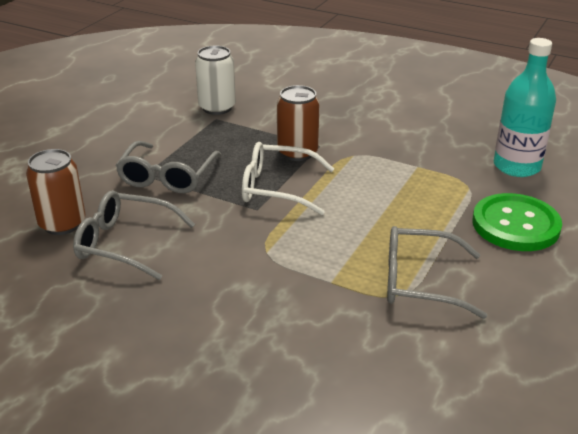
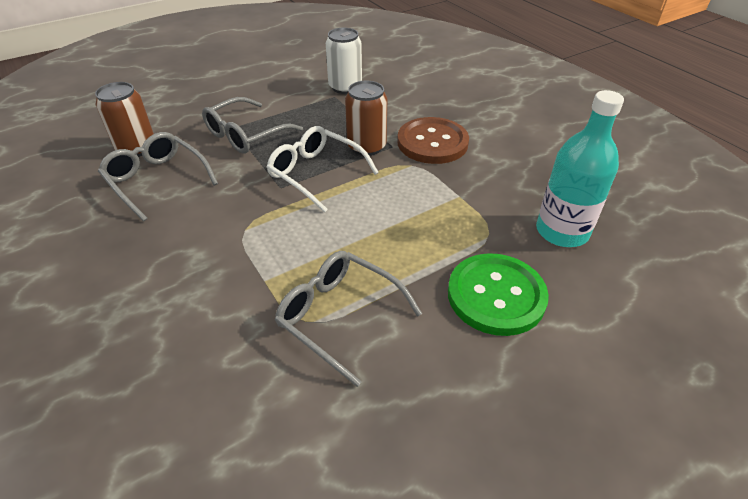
camera: 30 degrees right, 10 degrees up
none -> brown button [397,117,469,164]

